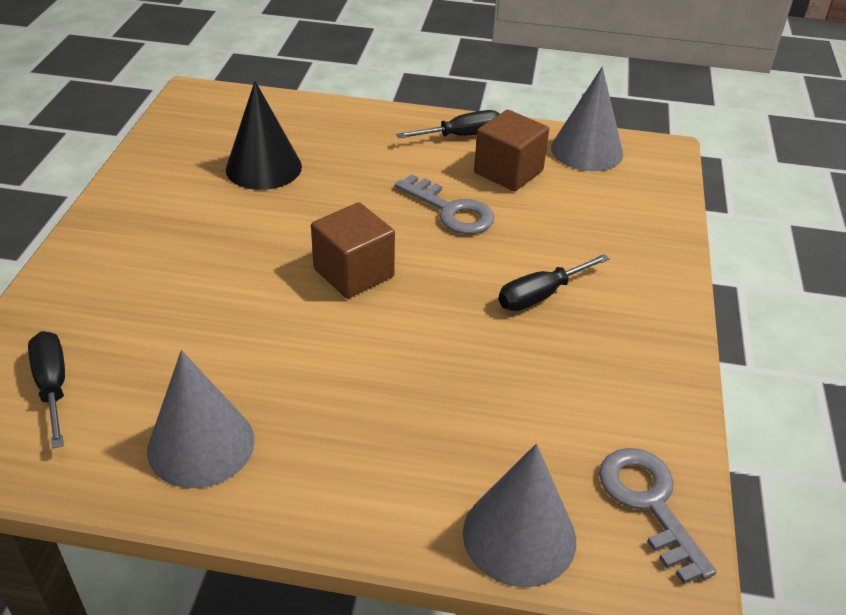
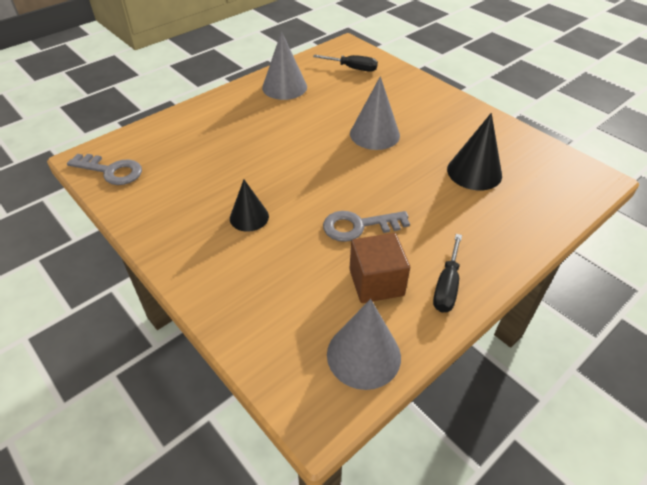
camera: 130 degrees right, 5 degrees up
brown cube [311,202,395,299] -> none
grey cone [463,444,576,587] -> grey cone moved to [350,76,400,150]
black screwdriver [499,254,610,311] -> black cone [230,180,269,232]

